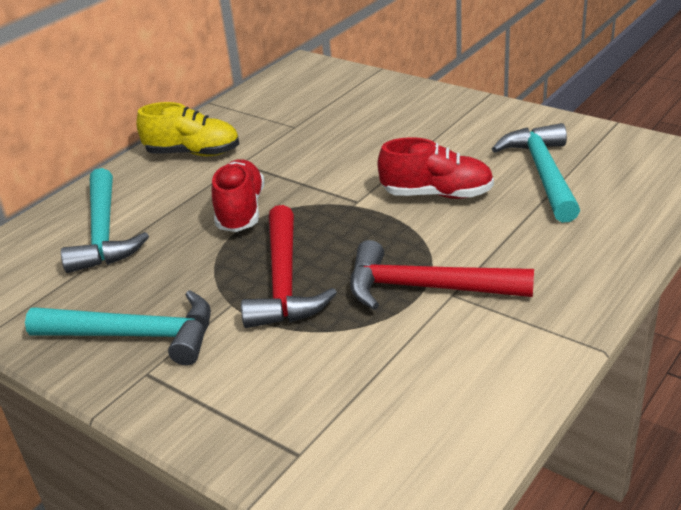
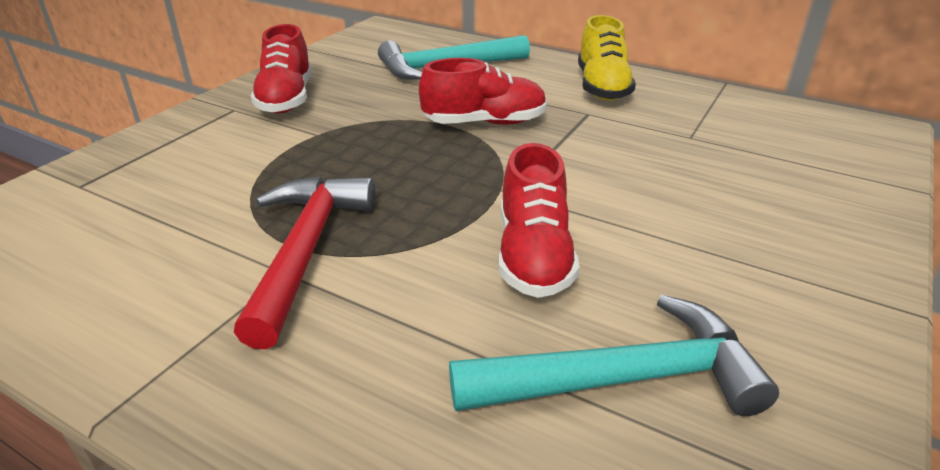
camera: 80 degrees right, 0 degrees up
turquoise hammer [25,290,211,366] -> red shoe [251,24,312,114]
red hammer [241,205,337,328] -> none

